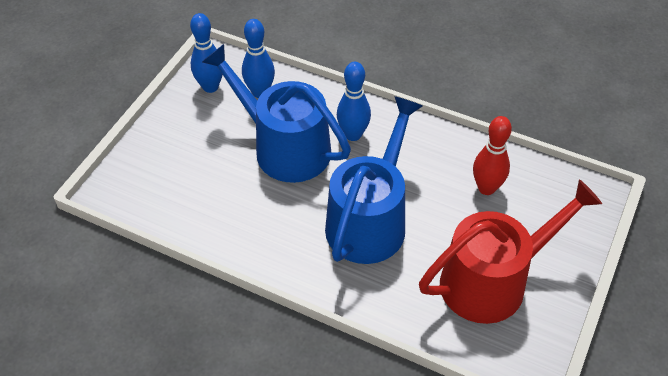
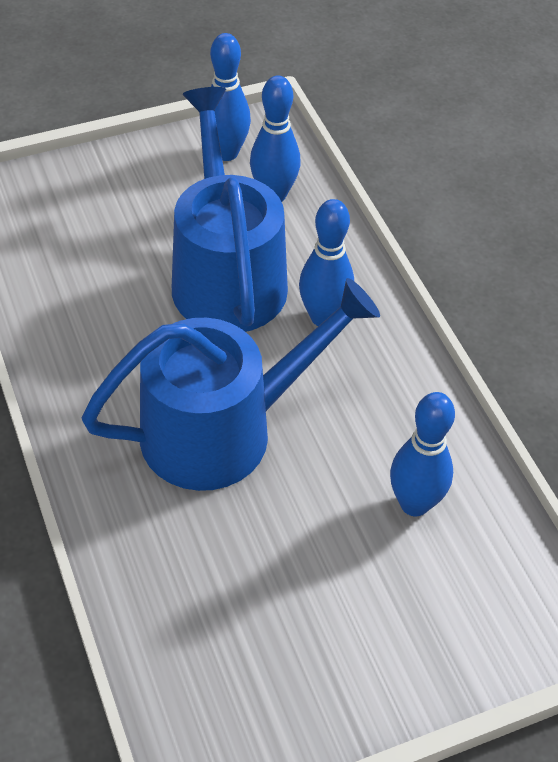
camera: 40 degrees right, 0 degrees up
red watering can [419,179,602,324] -> none
red bowling pin [473,116,512,195] -> blue bowling pin [390,392,455,516]

